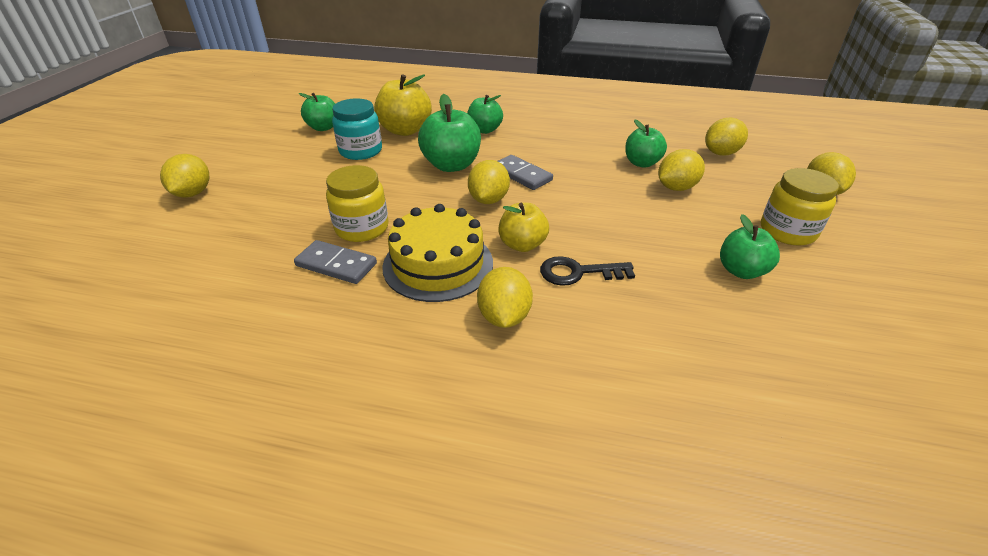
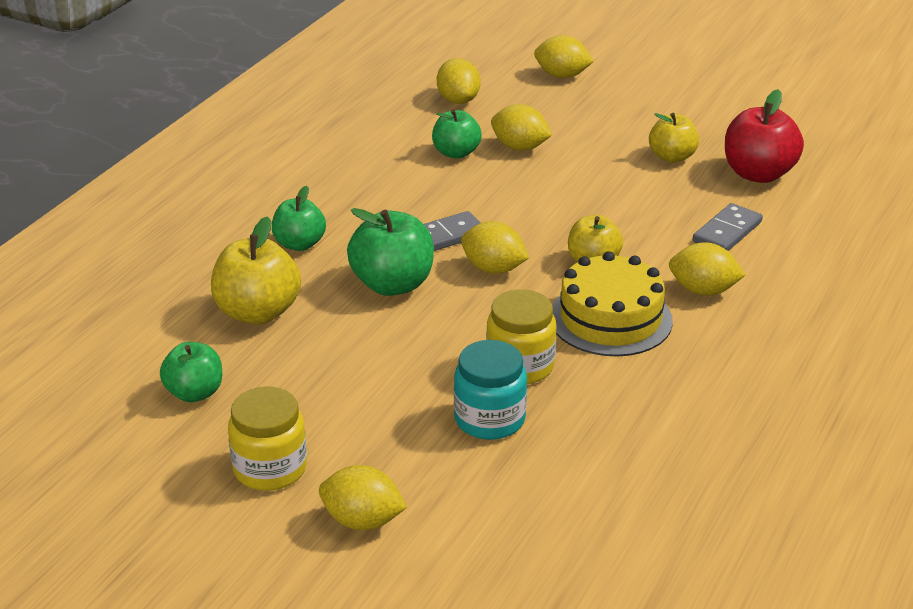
camera: 75 degrees left, 5 degrees down
grey domino [294,240,377,284] -> grey domino moved to [693,203,763,251]
turquoise jar [332,98,382,160] -> turquoise jar moved to [454,340,527,440]
black key [540,256,635,286] -> none
yellow lemon [658,149,705,191] -> yellow lemon turned 45 degrees counterclockwise [491,104,552,151]
green apple [720,214,780,279] -> yellow apple [649,113,699,163]
yellow jar [761,168,839,246] -> yellow jar moved to [228,387,307,491]
none -> red apple [725,89,804,183]

